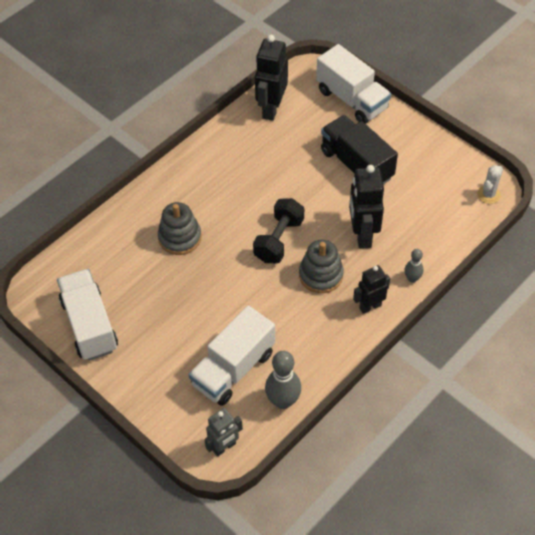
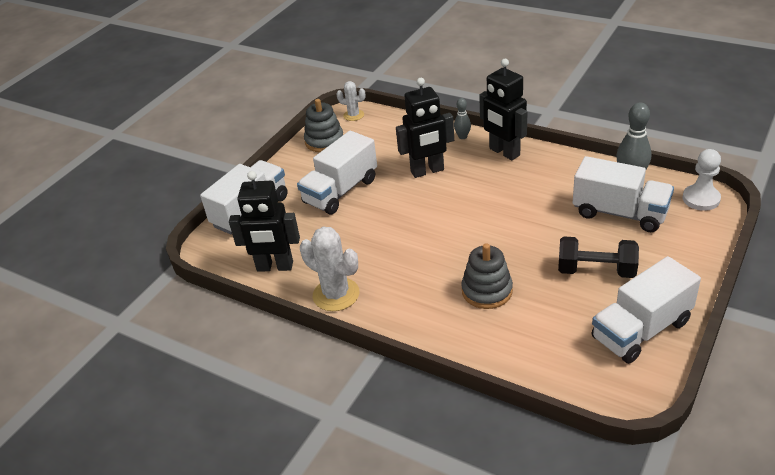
camera: 100 degrees left, 15 degrees down
grey robot [204,408,243,457] -> white pawn [682,149,721,211]
black dumbbell [253,198,304,263] -> black dumbbell moved to [558,236,639,278]
grey stacking toy [299,240,344,293] -> grey stacking toy moved to [304,99,343,152]
black truck [321,115,398,184] -> white truck [297,131,377,214]
black robot [353,265,390,314] -> black robot [479,59,527,160], size x1.59
none -> white cactus [300,227,359,311]

